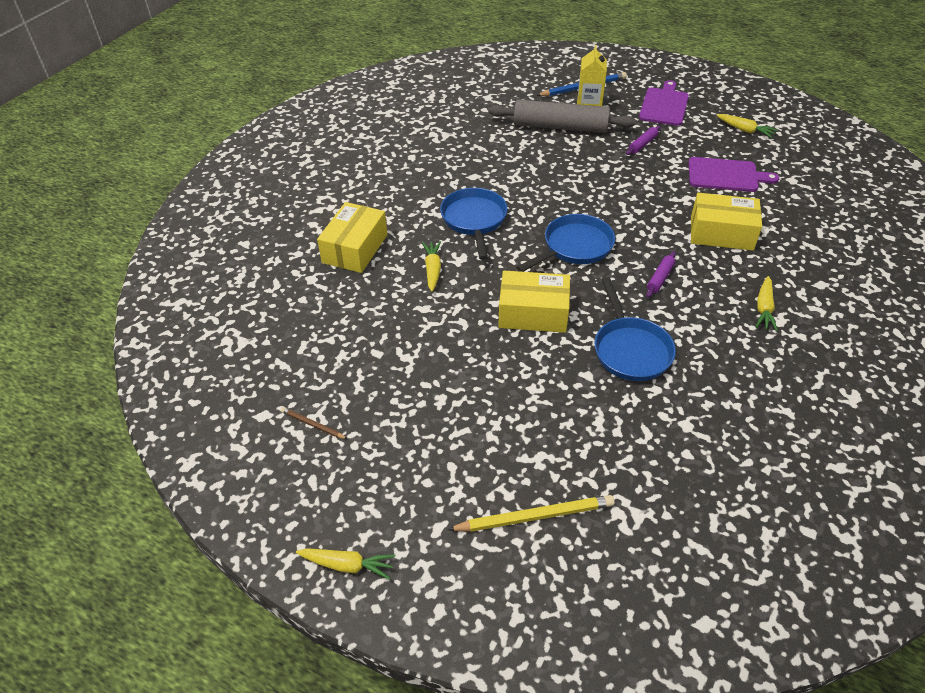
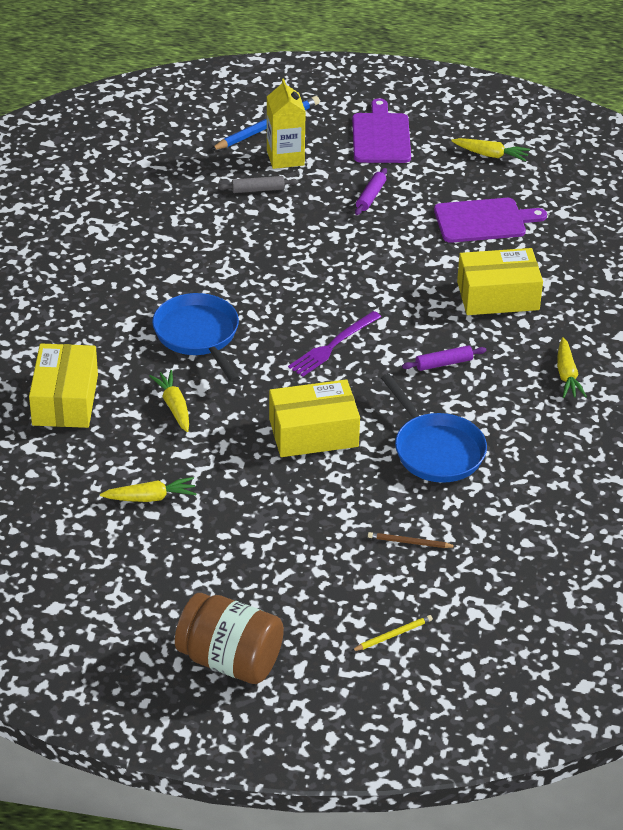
camera: 20 degrees left, 5 degrees down
brown pencil [281,407,347,439] -> brown pencil moved to [368,532,457,548]
yellow carrot [296,548,395,580] -> yellow carrot moved to [100,477,197,502]
yellow pencil [447,495,614,532] -> yellow pencil [352,615,433,651], size x0.52
grey rolling pin [489,100,636,133] -> grey rolling pin [218,176,299,193], size x0.41
blue pan [516,214,615,272] -> purple fork [288,311,381,377]
purple rolling pin [646,251,676,298] -> purple rolling pin turned 60 degrees clockwise [402,346,486,371]
none -> brown jar [175,593,284,684]

